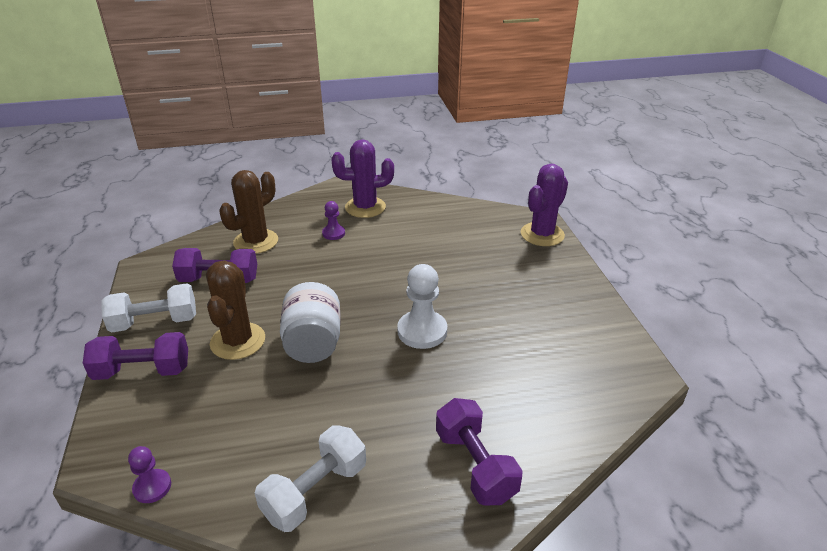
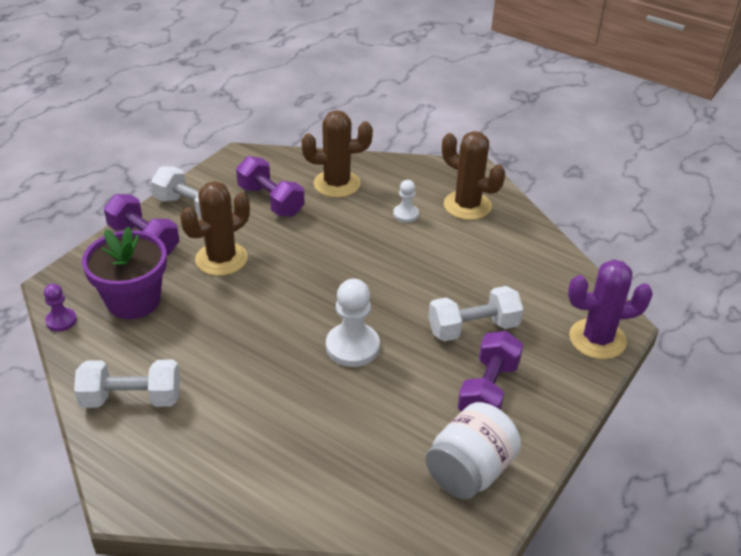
camera: 45 degrees right, 5 degrees up
white jar [280,282,340,363] -> white jar moved to [425,402,521,499]
purple pawn [322,201,345,240] -> white pawn [393,180,419,223]
purple cactus [331,139,394,218] -> brown cactus [442,131,505,220]
purple dumbbell [436,398,523,506] -> purple dumbbell moved to [457,331,523,412]
none -> purple flower pot [82,227,167,319]
none -> white dumbbell [428,286,524,341]

